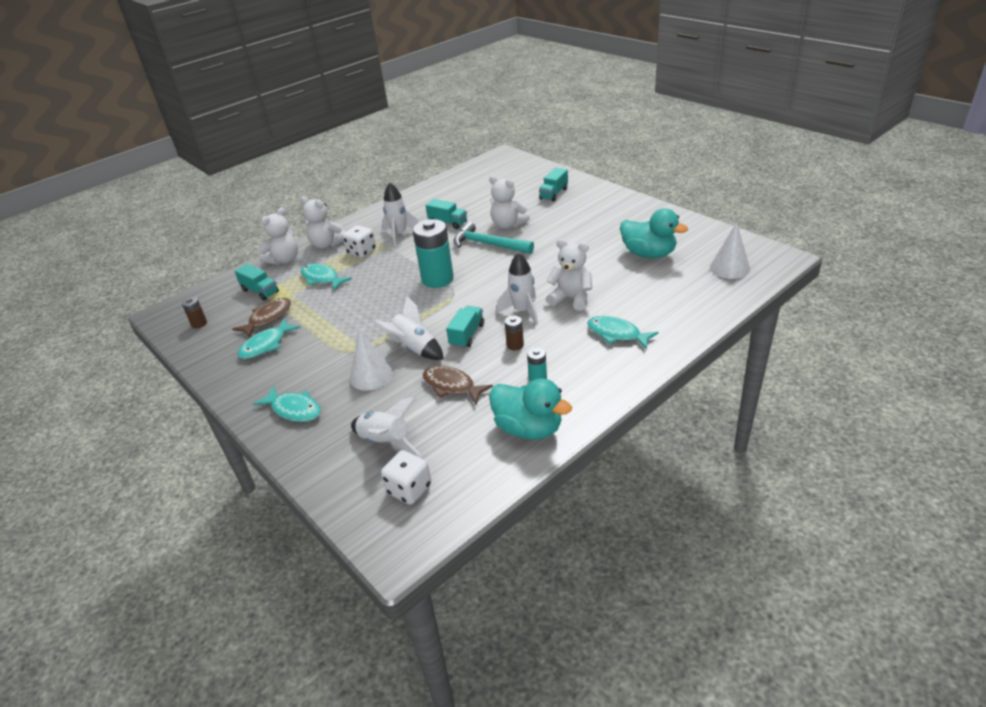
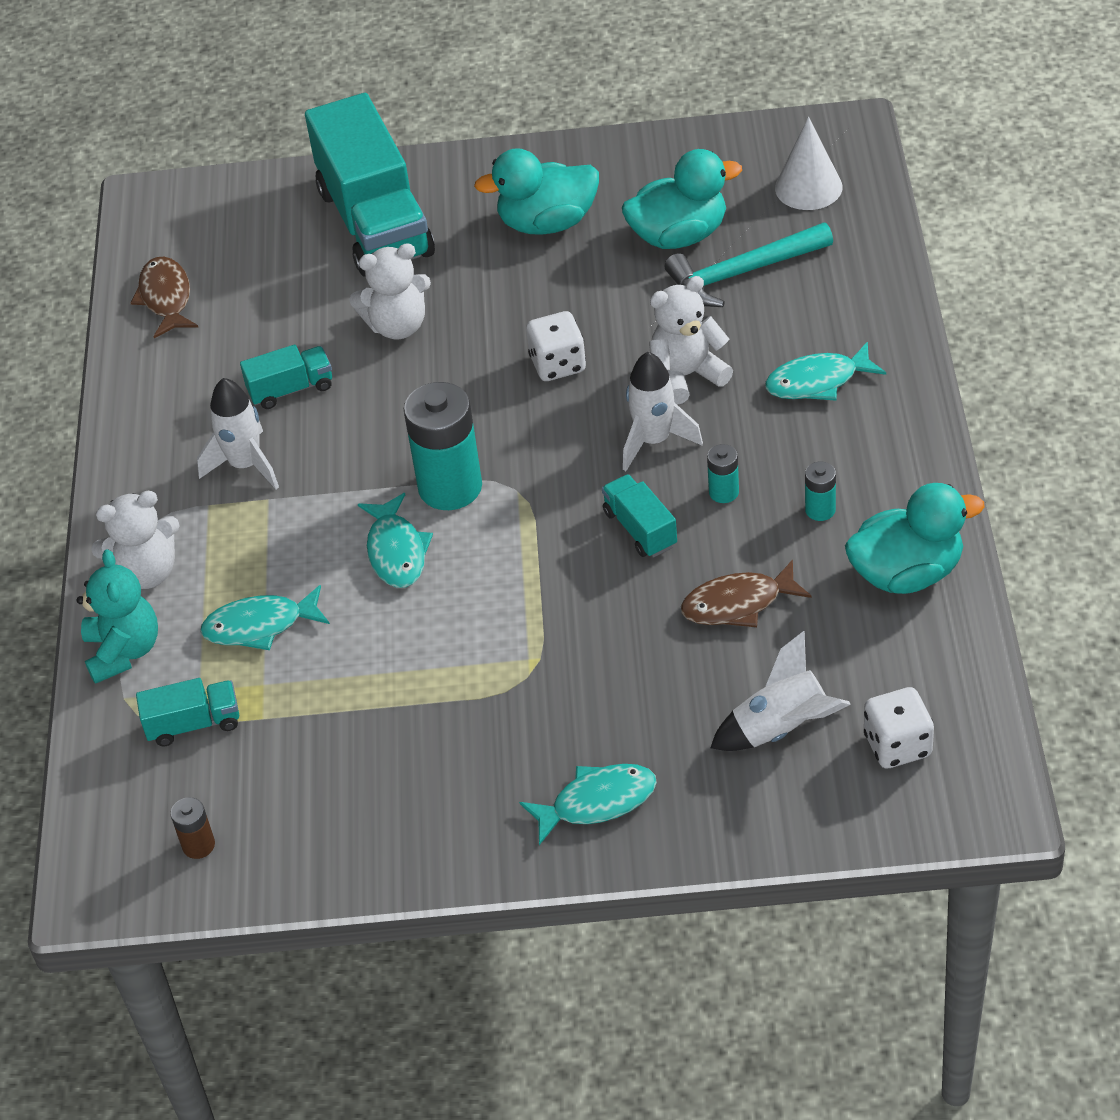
camera: 50 degrees left, 10 degrees up
brown fish [232,298,291,337] -> brown fish moved to [131,257,199,338]
turquoise fish [238,318,301,359] -> turquoise fish moved to [358,493,433,588]
white teddy bear [258,208,298,265] -> turquoise teddy bear [77,549,158,684]
white dice [342,225,376,258] -> white dice moved to [526,311,586,381]
white cone [350,330,393,391] -> none
white rocket [373,296,444,360] -> none
turquoise hammer [453,221,534,254] -> turquoise hammer moved to [664,223,833,307]
brown battery [505,315,524,351] -> turquoise battery [707,444,739,503]
turquoise truck [539,168,568,202] -> turquoise truck [305,93,435,277], size x2.24
none -> turquoise duck [474,148,599,235]

